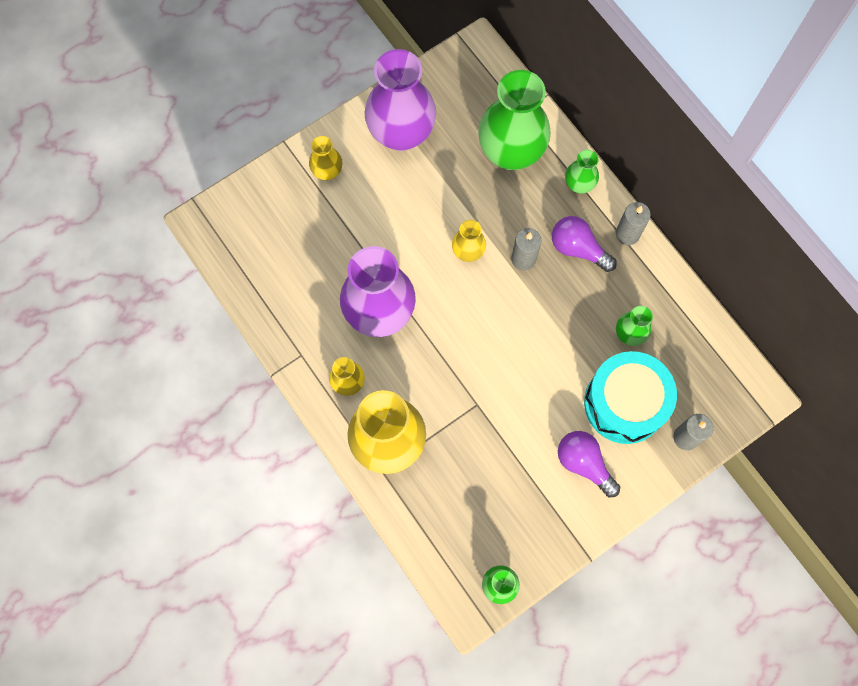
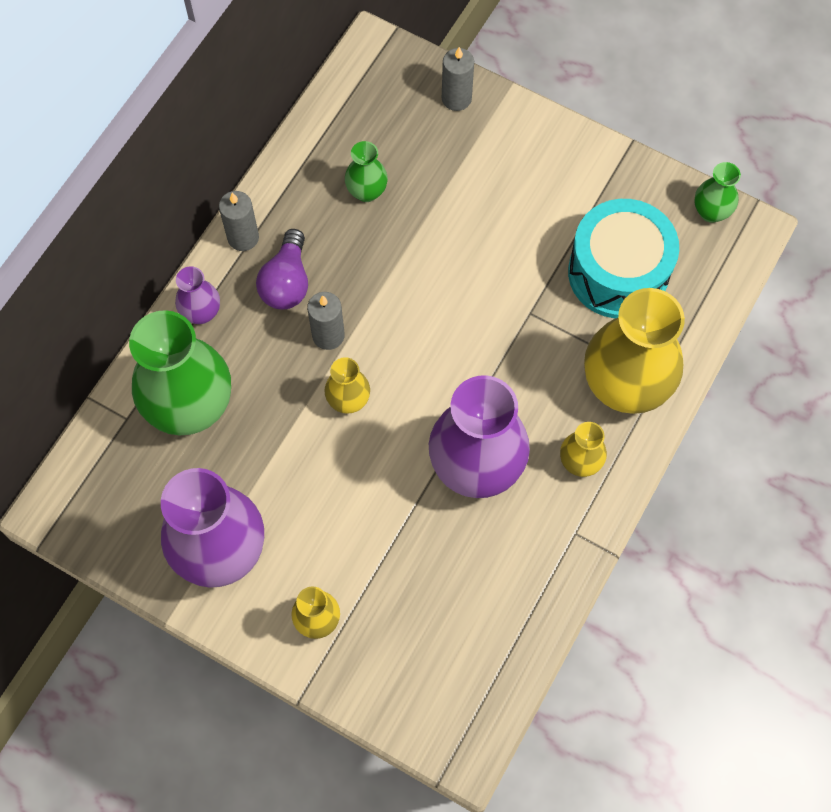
camera: 115 degrees left, 5 degrees down
purple light bulb [558,431,620,497] -> none
green vase [565,150,599,194] -> purple vase [175,266,220,324]
turquoise drum [584,351,677,444] -> turquoise drum moved to [568,199,679,318]

